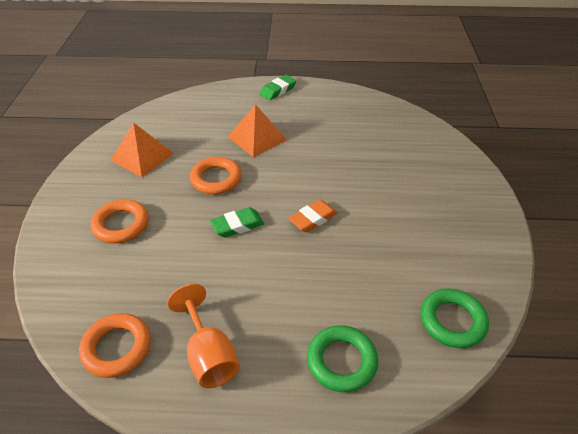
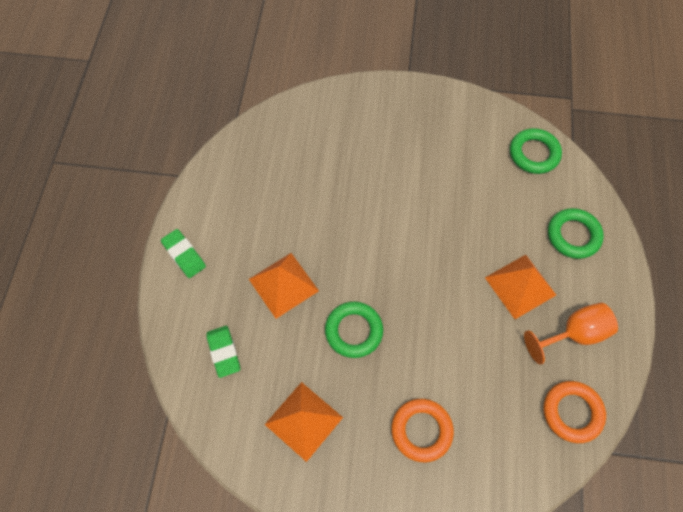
camera: 85 degrees left, 20 degrees up
orange ring [190,157,242,194] -> green ring [325,302,383,358]
green eraser [210,207,264,237] -> green eraser moved to [206,326,240,378]
orange eraser [288,199,338,232] -> none
none -> orange pyramid [485,255,556,319]

